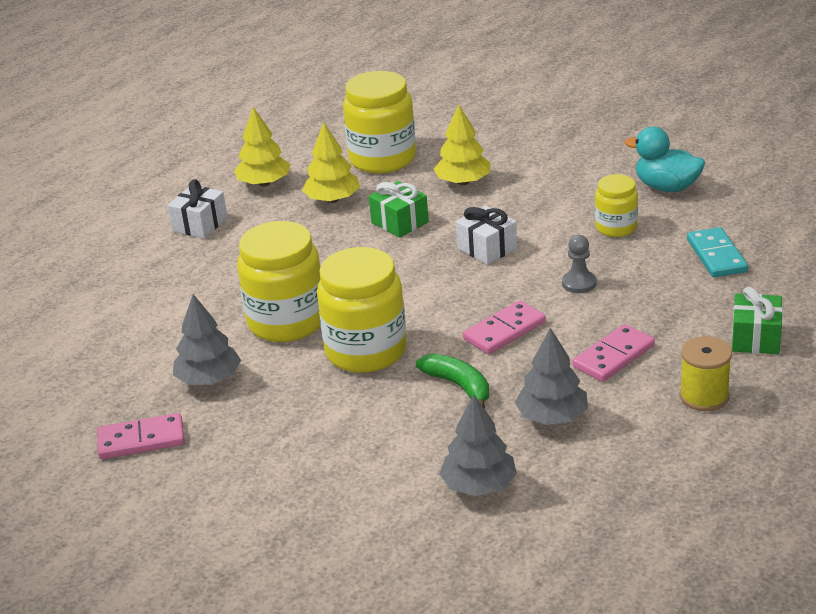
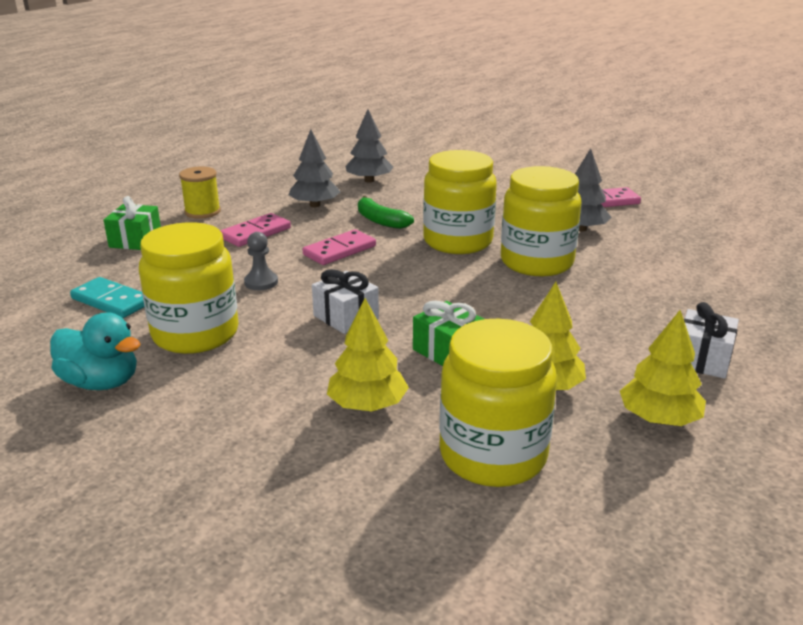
camera: 175 degrees right, 5 degrees down
yellow jar [595,174,638,237] -> yellow jar [139,222,239,354], size x1.79
turquoise domino [687,227,748,278] -> turquoise domino turned 45 degrees counterclockwise [70,277,144,318]

